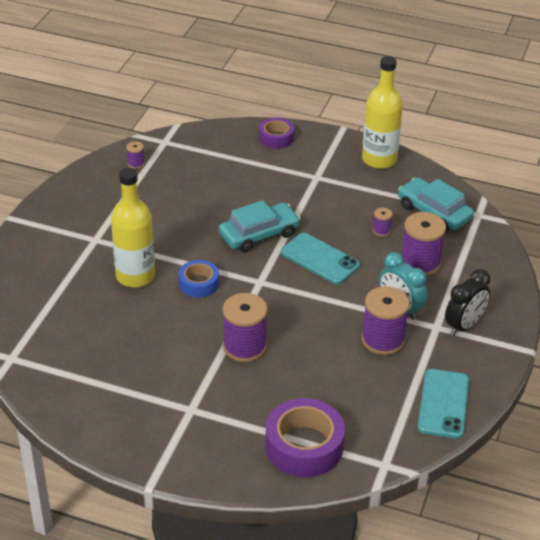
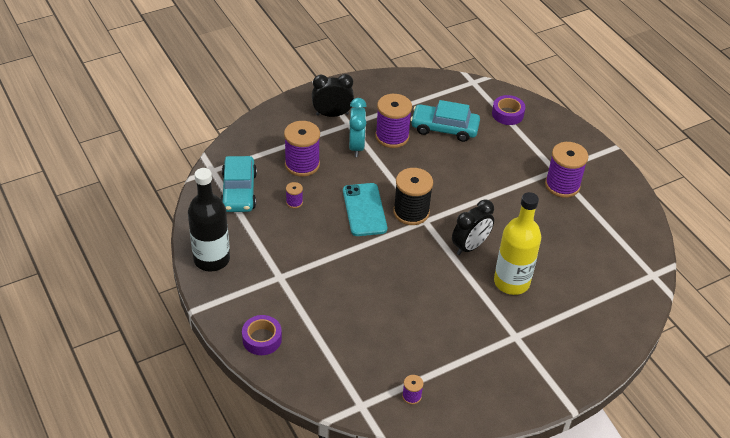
camera: 140 degrees left, 5 degrees up
blue tape [179,260,219,298] -> black clock [452,200,494,255]
turquoise car [219,200,301,252] -> turquoise car moved to [410,100,480,142]
purple spool [223,293,268,362] -> purple spool moved to [545,142,589,198]
purple tape [265,398,345,477] -> purple tape [492,95,525,125], size x0.58
yellow bottle [362,56,403,169] -> black bottle [188,168,230,272]
turquoise phone [418,369,469,439] -> none
none -> black spool [393,168,433,225]

